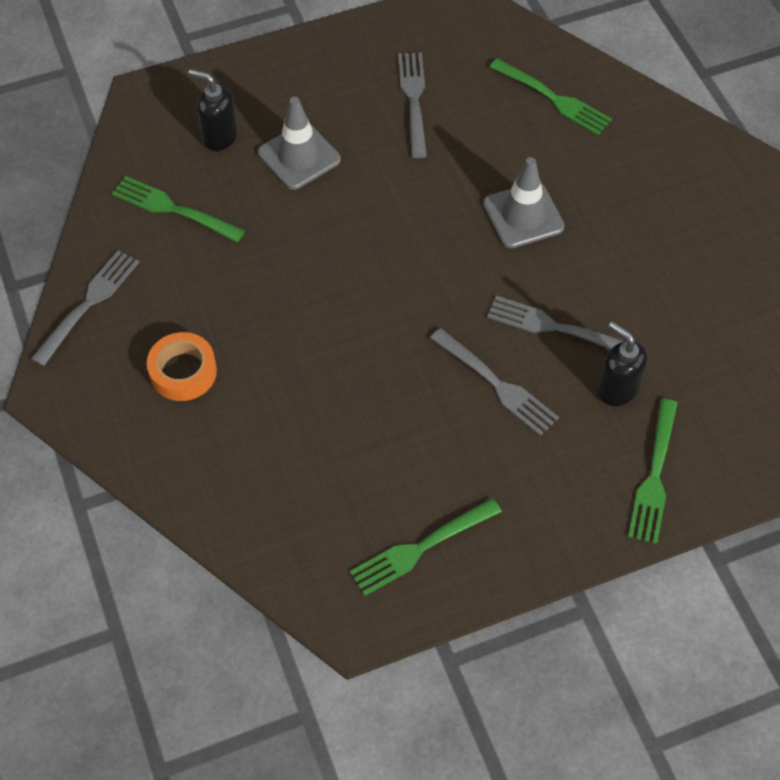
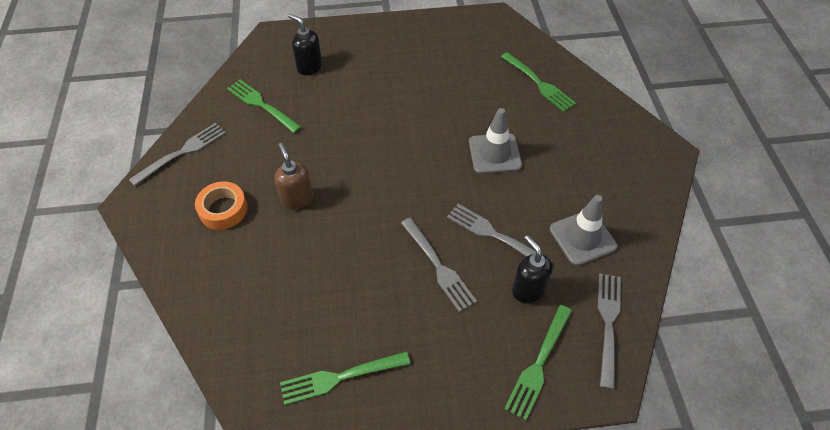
camera: 15 degrees right, 5 degrees down
grey traffic cone [258,97,341,190] -> grey traffic cone moved to [550,195,617,266]
grey fork [398,53,427,158] -> grey fork moved to [598,274,621,389]
none -> brown soap dispenser [274,143,313,210]

